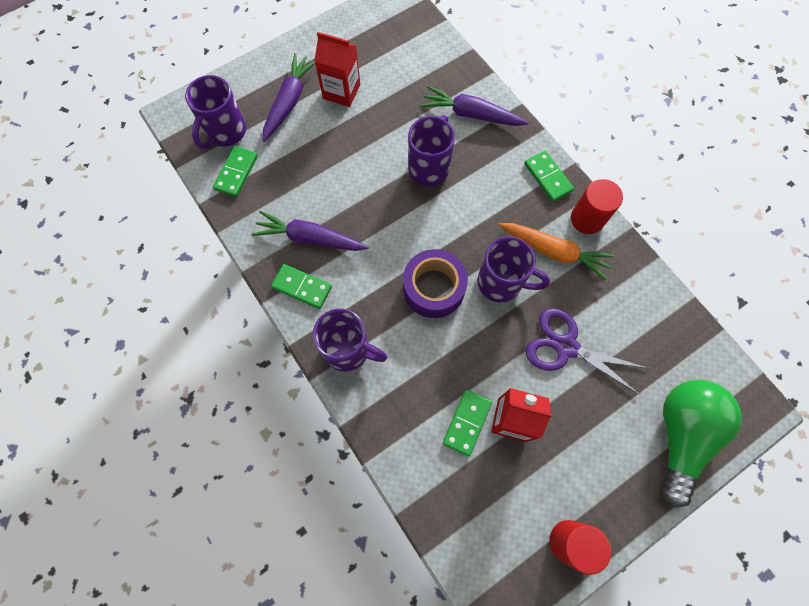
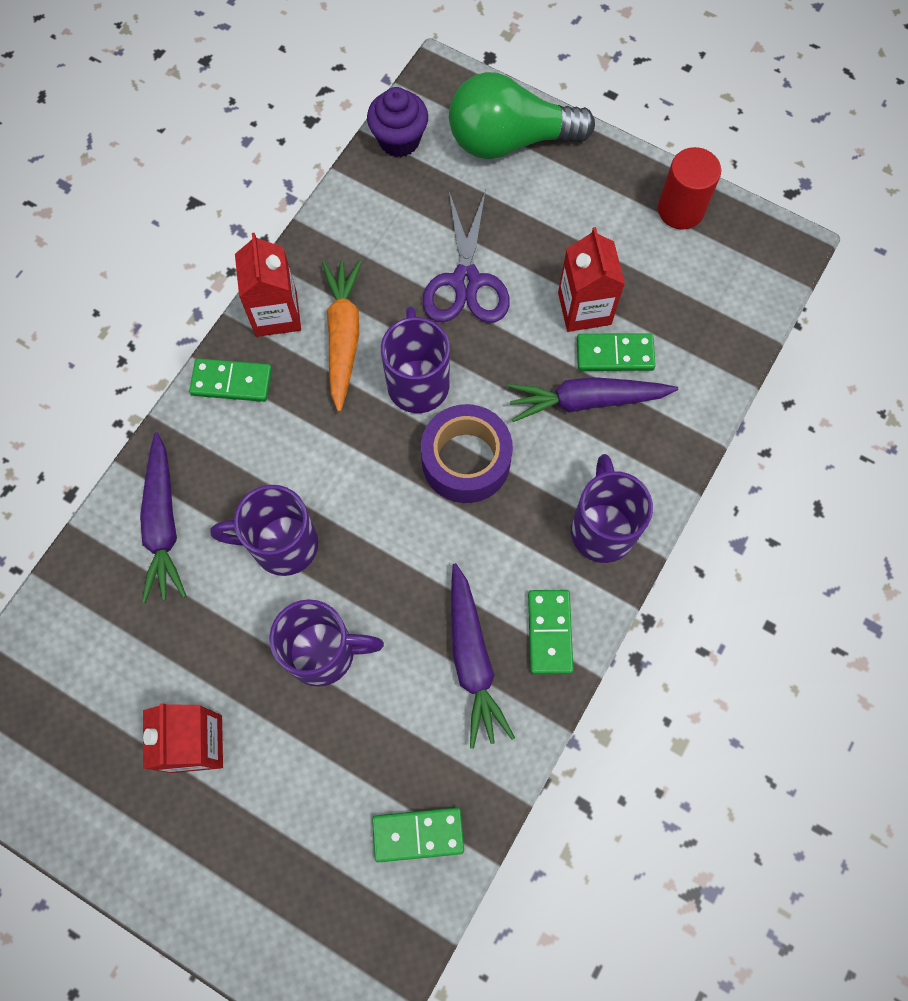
camera: 115 degrees left, 0 degrees up
purple mug [185,75,246,149] -> purple mug moved to [269,599,384,687]
purple carrot [262,53,315,142] -> purple carrot moved to [507,377,678,422]
green domino [524,151,574,202] -> green domino turned 60 degrees clockwise [189,358,272,402]
red cylinder [571,179,623,234] -> red carton [235,233,301,337]
none -> purple cupcake [367,87,428,157]

